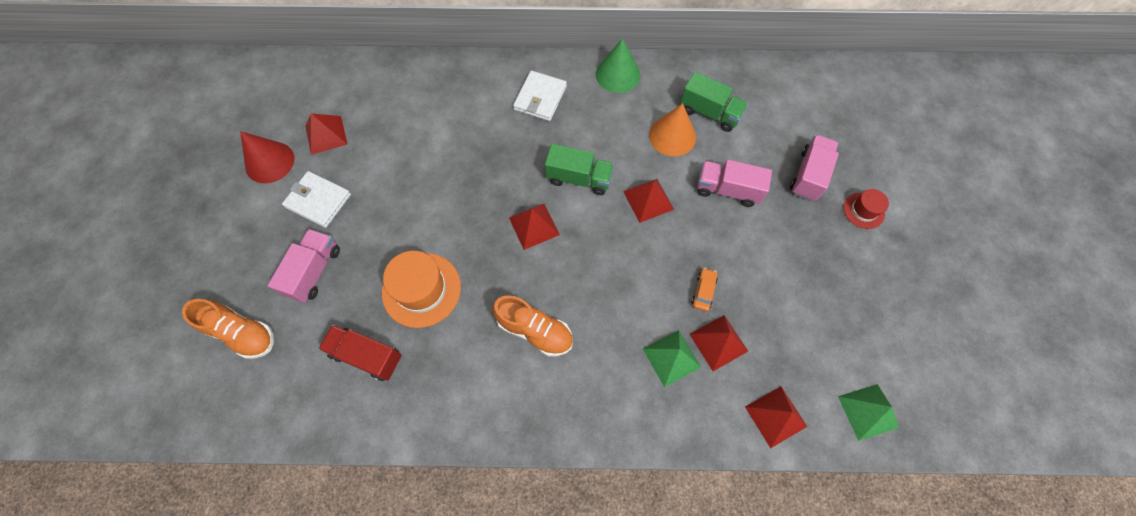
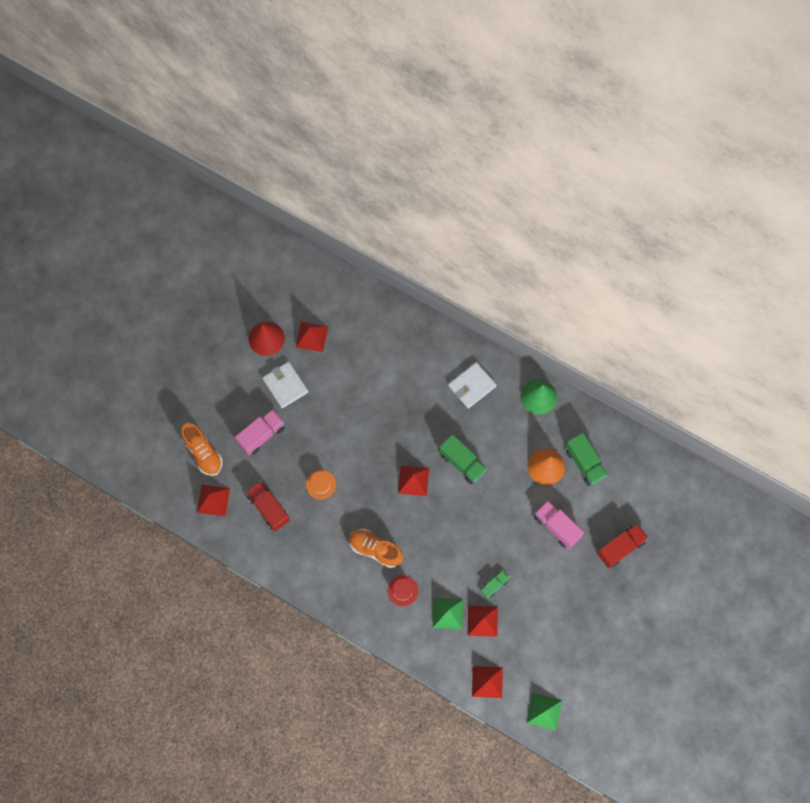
camera: 30 degrees right, 5 degrees up
orange hat [382,251,461,328] -> orange hat [306,470,336,499], size x0.55
orange shoe [492,295,573,356] -> orange shoe turned 150 degrees clockwise [349,529,403,568]
red pyramid [623,179,674,223] -> red pyramid moved to [197,485,230,516]
orange car [691,268,718,311] -> green car [480,570,510,598]
pink truck [790,135,839,201] -> red truck [597,524,648,568]
red hat [843,189,889,229] -> red hat moved to [388,575,419,606]

